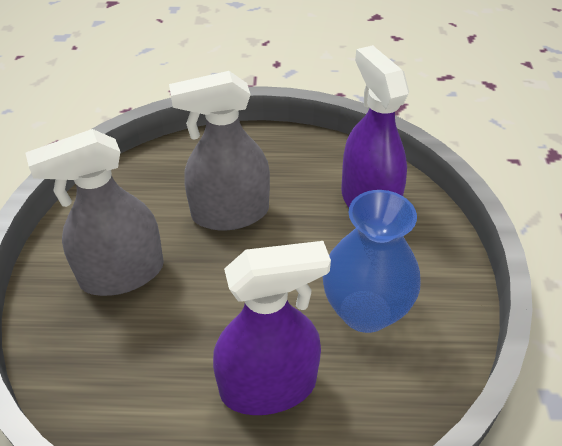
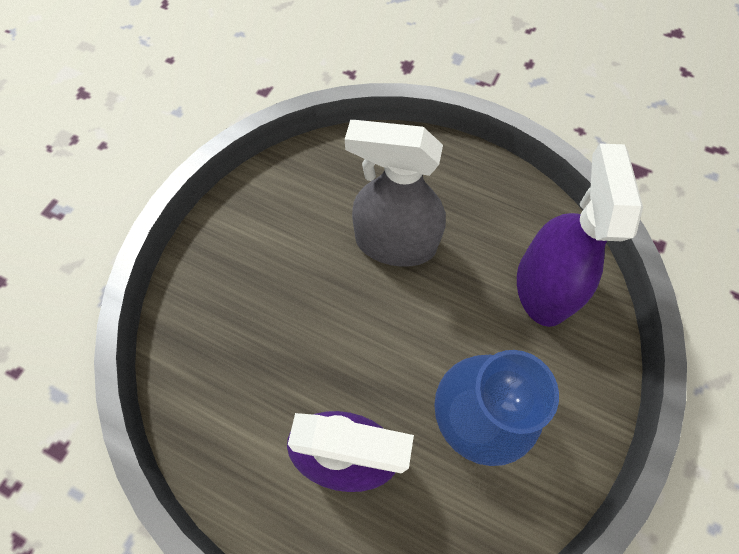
camera: 25 degrees right, 20 degrees up
grey spray bottle [26,129,164,296] -> none

